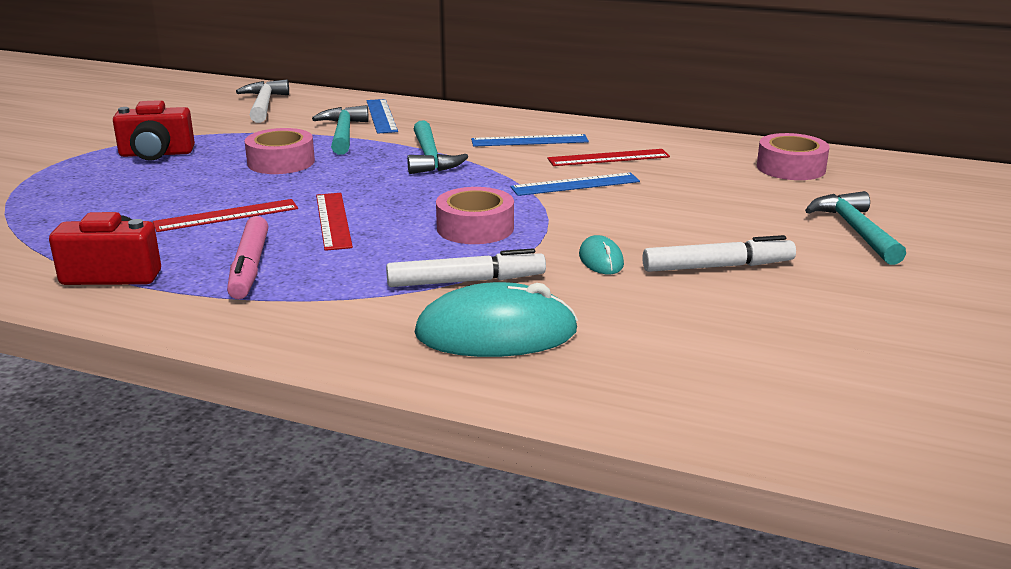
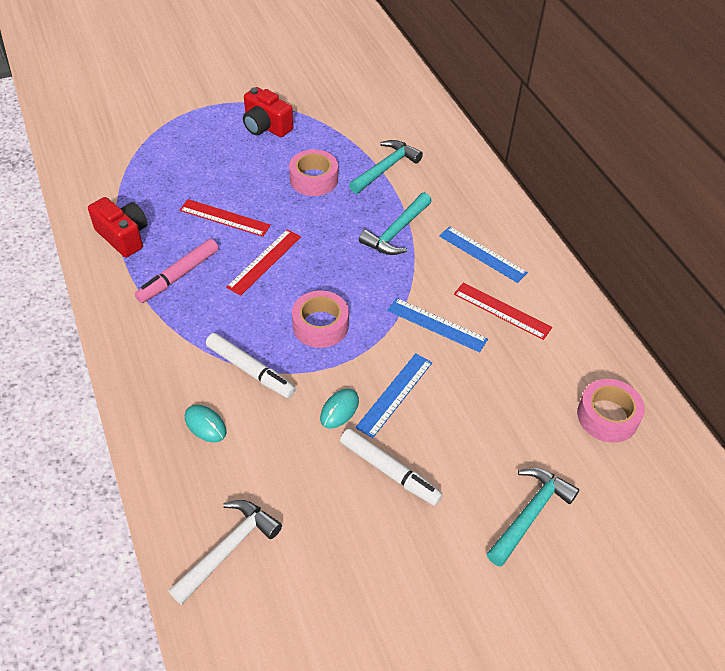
camera: 45 degrees right, 25 degrees up
white hammer [236,79,289,123] -> white hammer moved to [168,500,282,605]
blue ruler [366,99,398,134] -> blue ruler moved to [355,353,432,438]
turquoise mouse [415,282,578,357] -> turquoise mouse [185,405,227,442], size x0.50

